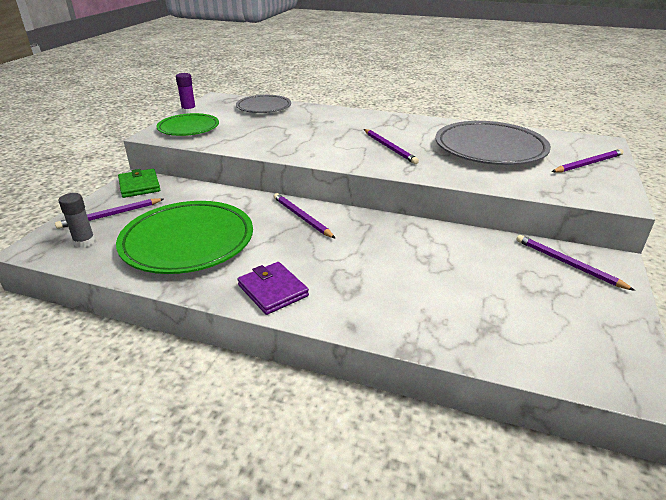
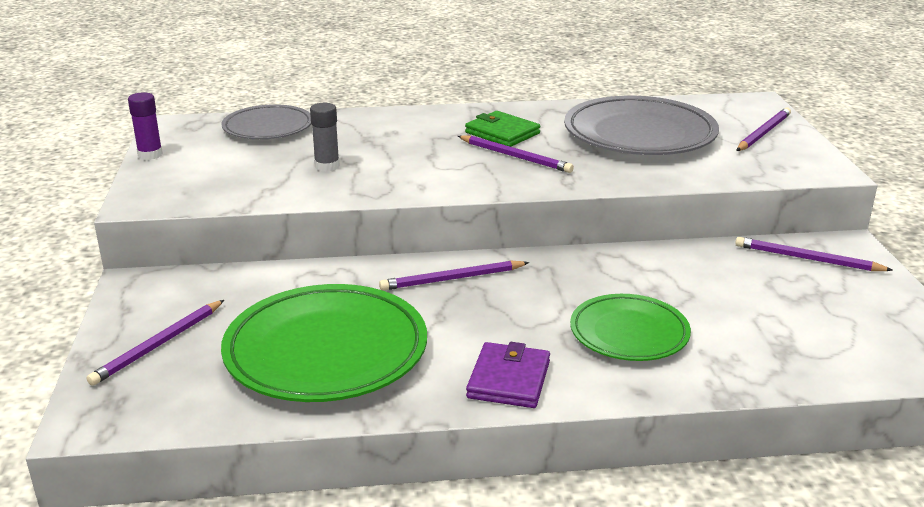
camera: 25 degrees left, 5 degrees down
grey glue stick [58,193,95,248] -> grey glue stick moved to [310,103,340,172]
green wallet [118,169,160,198] -> green wallet moved to [465,111,540,147]
green plate [157,113,219,136] -> green plate moved to [570,294,691,361]
purple wallet [237,262,309,315] -> purple wallet turned 75 degrees clockwise [466,342,550,408]
purple pencil [274,193,335,238] -> purple pencil turned 45 degrees counterclockwise [379,261,529,291]

